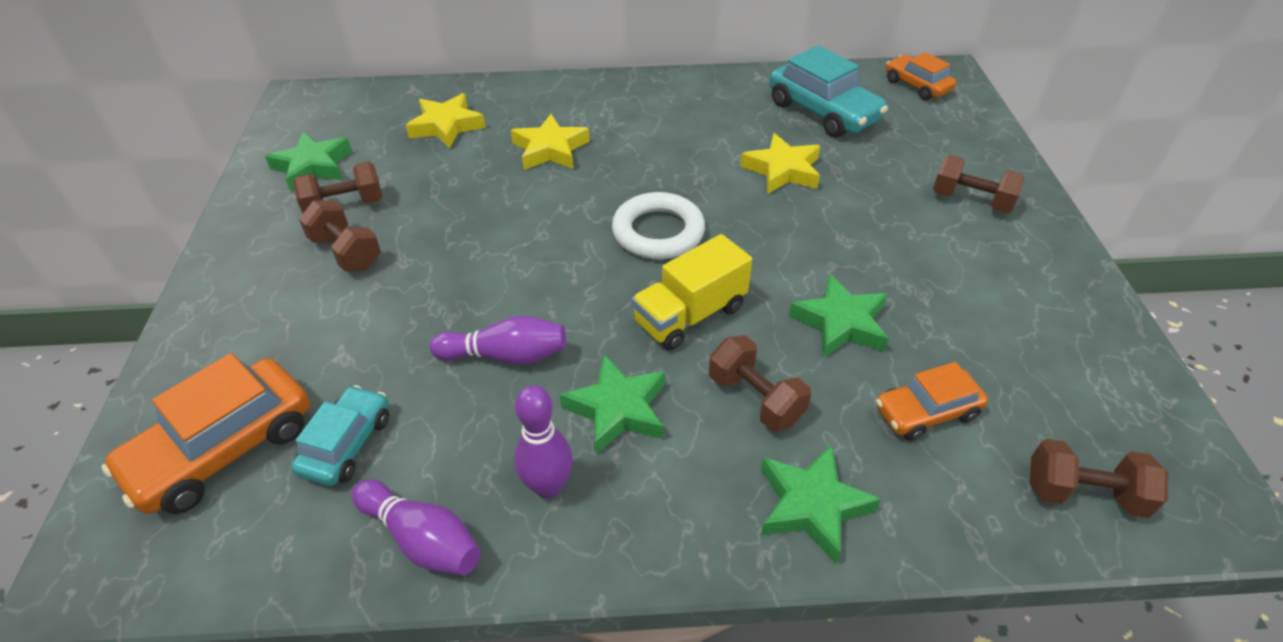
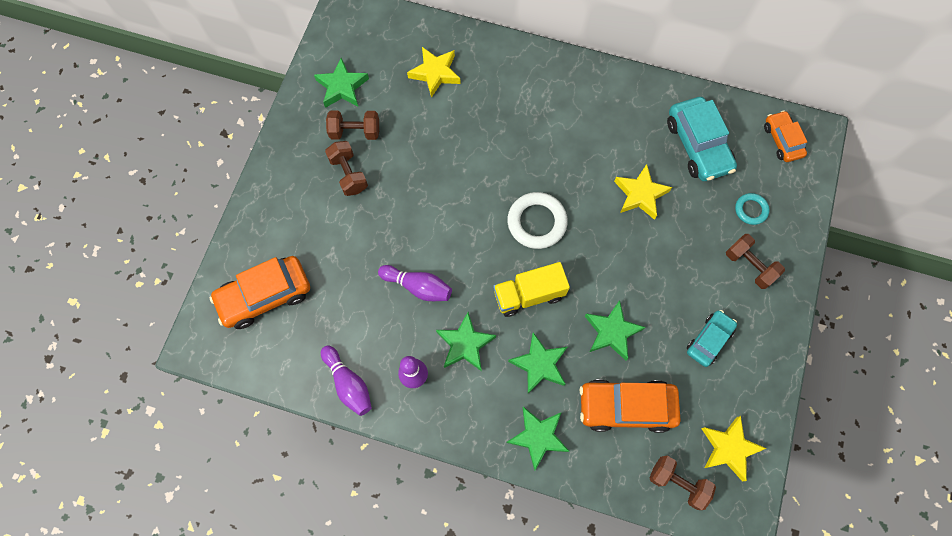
camera: 20 degrees right, 25 degrees up
turquoise car [291,385,389,486] -> turquoise car moved to [687,310,737,367]
yellow star [511,114,590,170] -> yellow star moved to [701,416,767,481]
brown dumbbell [709,335,811,431] -> green star [508,332,567,393]
orange car [876,362,988,441] -> orange car [579,379,681,433], size x1.65
none -> turquoise ring [735,193,770,225]

